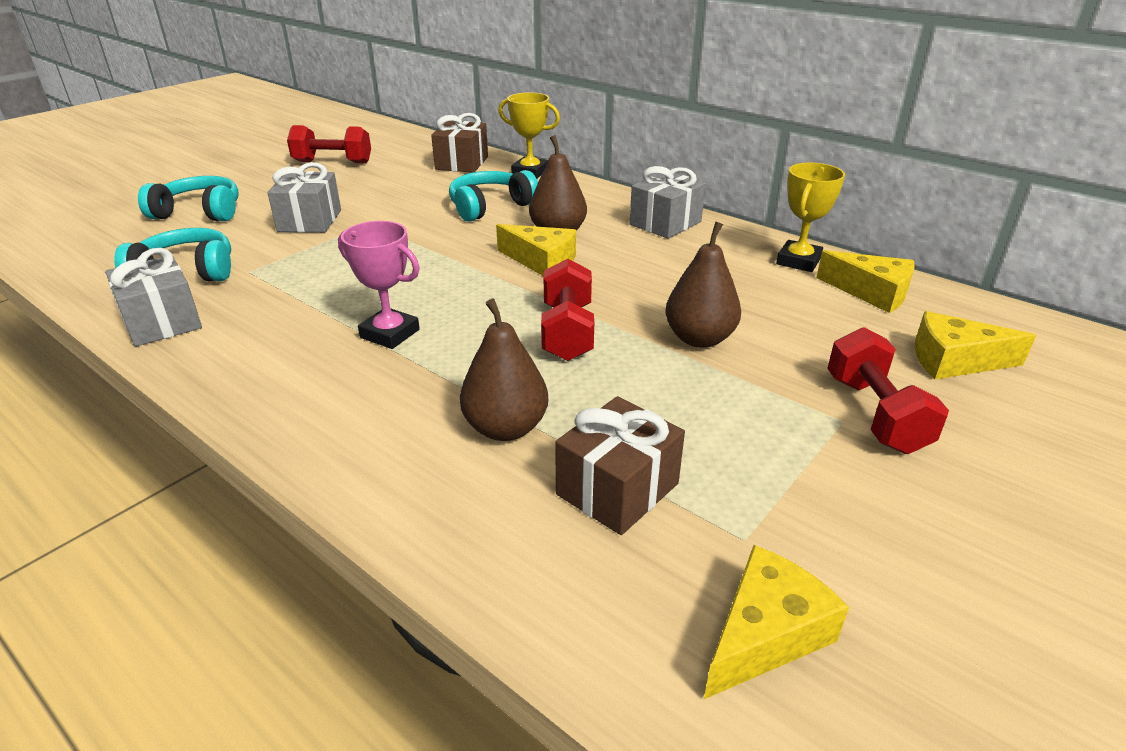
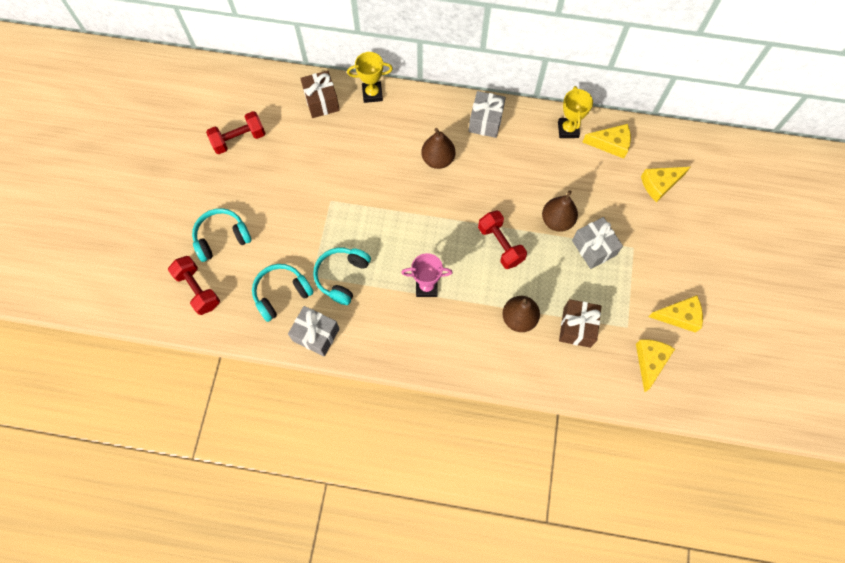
camera: 30 degrees left, 35 degrees up
grey gift [267,162,341,233] -> grey gift moved to [572,217,623,269]
turquoise headphones [449,170,538,222] -> turquoise headphones moved to [313,248,371,305]
yellow cheese [496,224,576,276] -> yellow cheese moved to [648,295,703,333]
red dumbbell [827,327,949,454] -> red dumbbell moved to [168,256,220,315]

